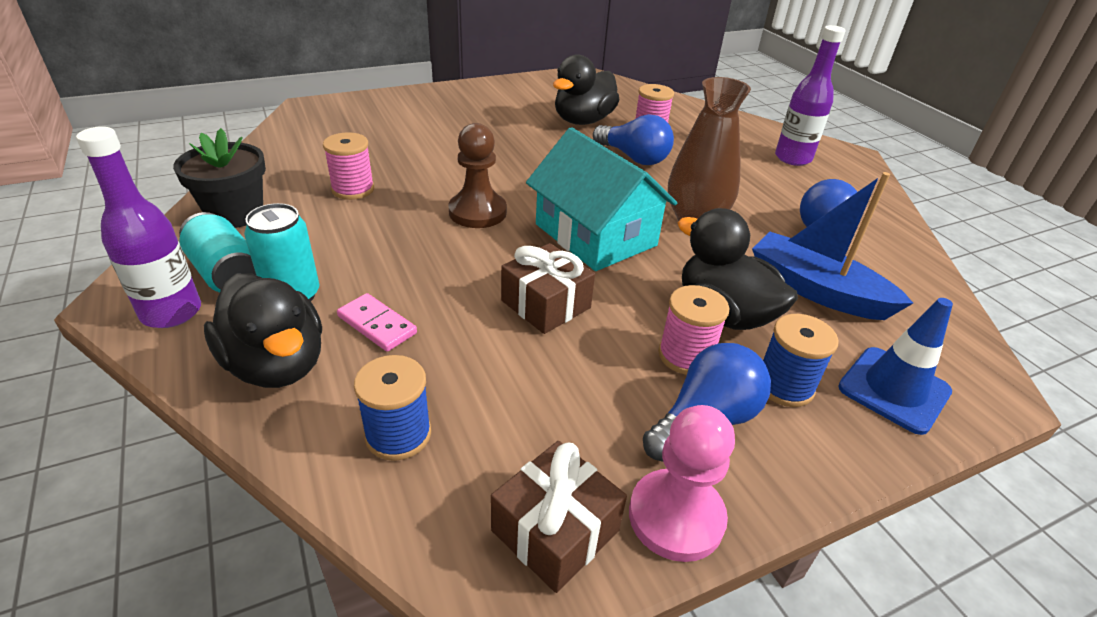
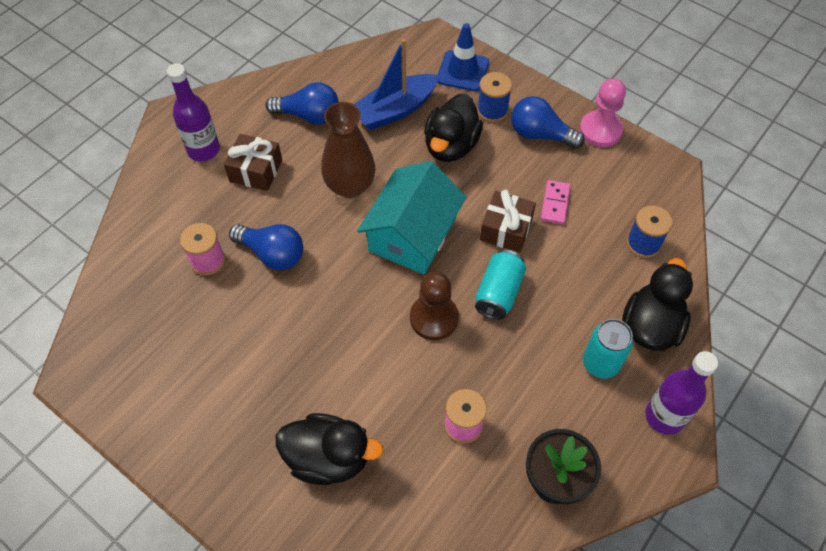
camera: 115 degrees left, 20 degrees up
turquoise can [179,212,256,292] -> turquoise can moved to [475,250,526,320]
pink domino [337,293,417,352] -> pink domino moved to [541,180,571,224]
brown gift [491,441,627,593] -> brown gift moved to [224,134,282,191]
black duck [553,54,620,125] -> black duck moved to [275,413,384,485]
blue light bulb [593,114,674,165] -> blue light bulb turned 105 degrees clockwise [229,224,303,270]
pink spool [658,285,730,375] -> none
blue boat [752,172,913,320] -> blue boat turned 45 degrees clockwise [354,39,439,130]

